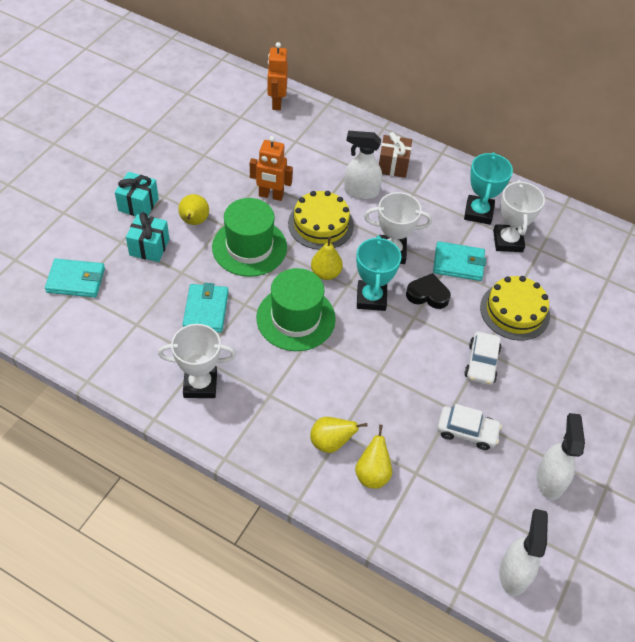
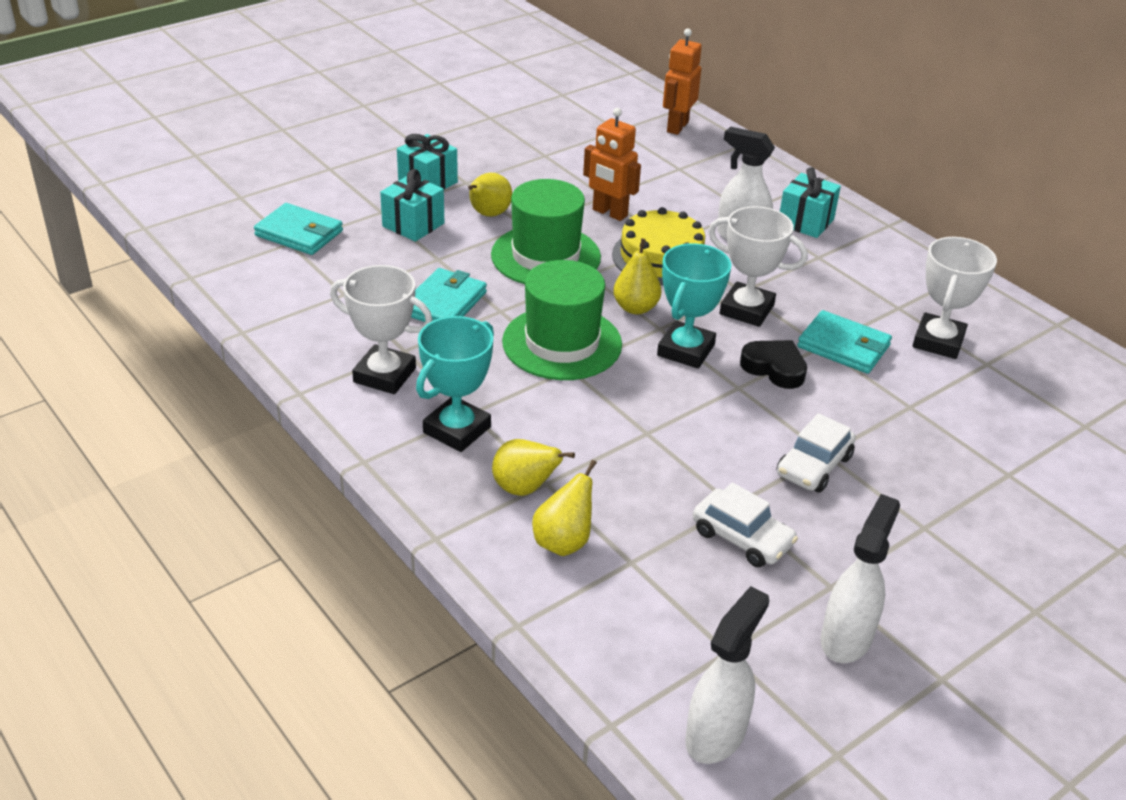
camera: 25 degrees right, 15 degrees down
brown gift [379,132,412,178] -> turquoise gift [780,167,841,238]
turquoise trophy [464,152,513,225] -> turquoise trophy moved to [416,316,494,452]
yellow cake [480,276,550,341] -> none

